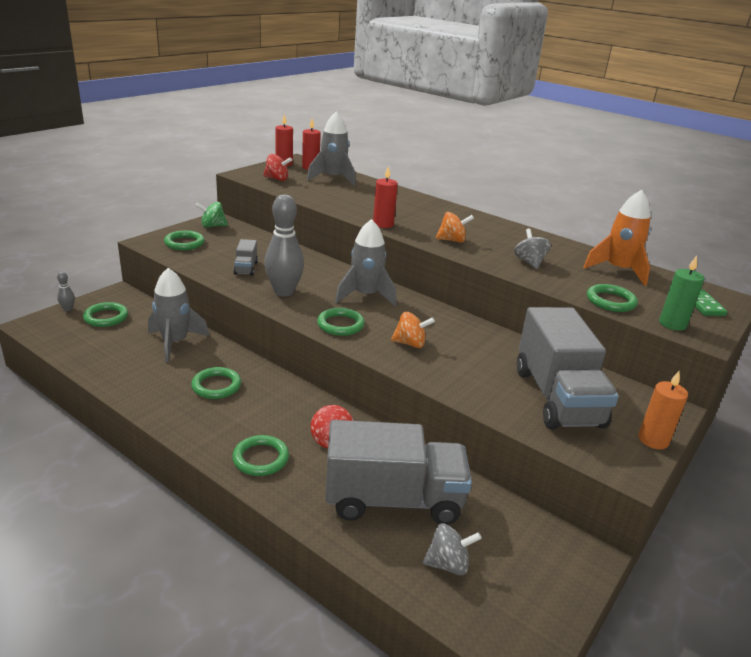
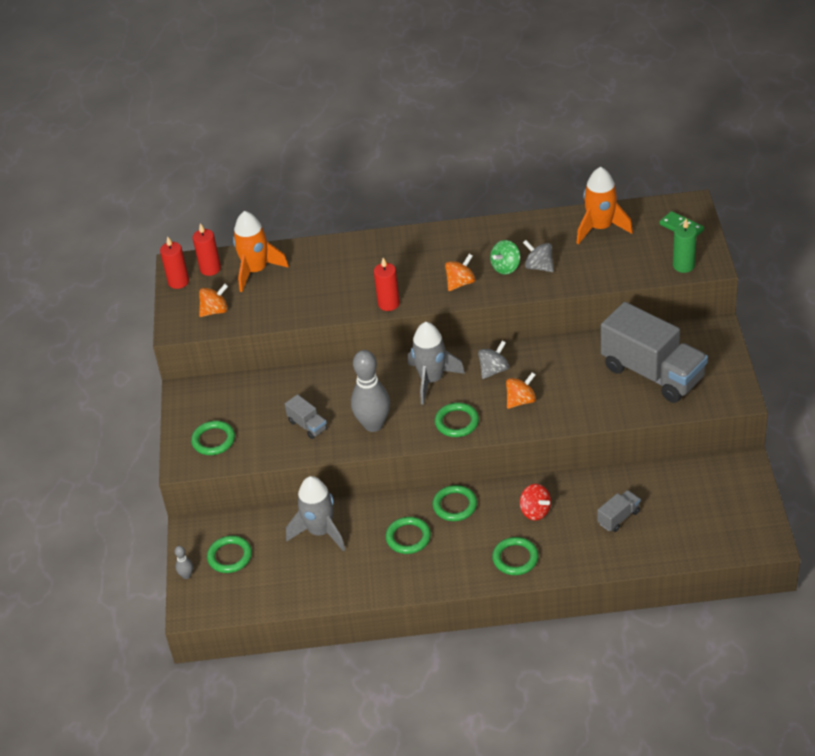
camera: 35 degrees left, 15 degrees up
green spinning top [195,202,228,228] -> green spinning top moved to [490,240,520,274]
red spinning top [263,154,292,181] -> orange spinning top [199,284,228,317]
grey rocket [307,112,356,186] -> orange rocket [233,211,289,292]
grey truck [325,420,472,524] -> grey truck [597,490,641,532], size x0.42
grey spinning top [423,524,482,575] -> grey spinning top moved to [478,341,509,379]
green ring [587,284,638,312] -> green ring moved to [432,485,477,521]
orange candle [639,371,688,449] -> none

